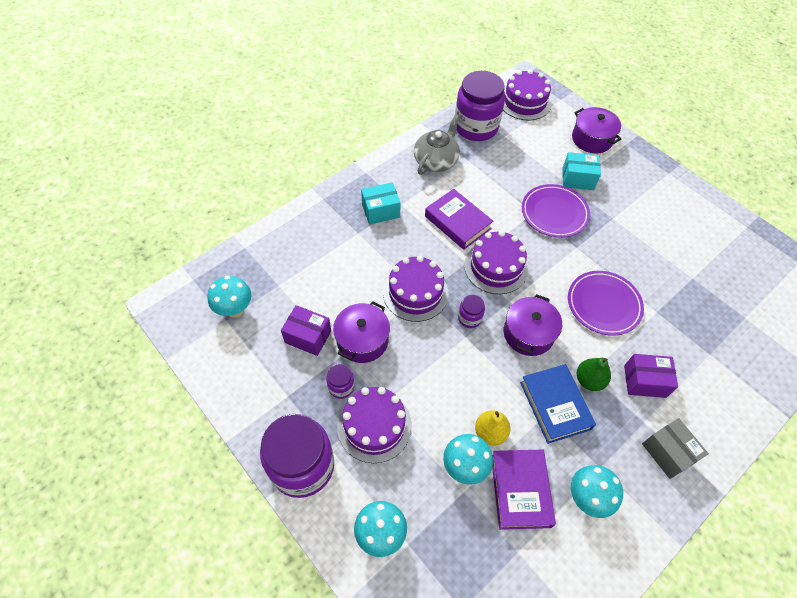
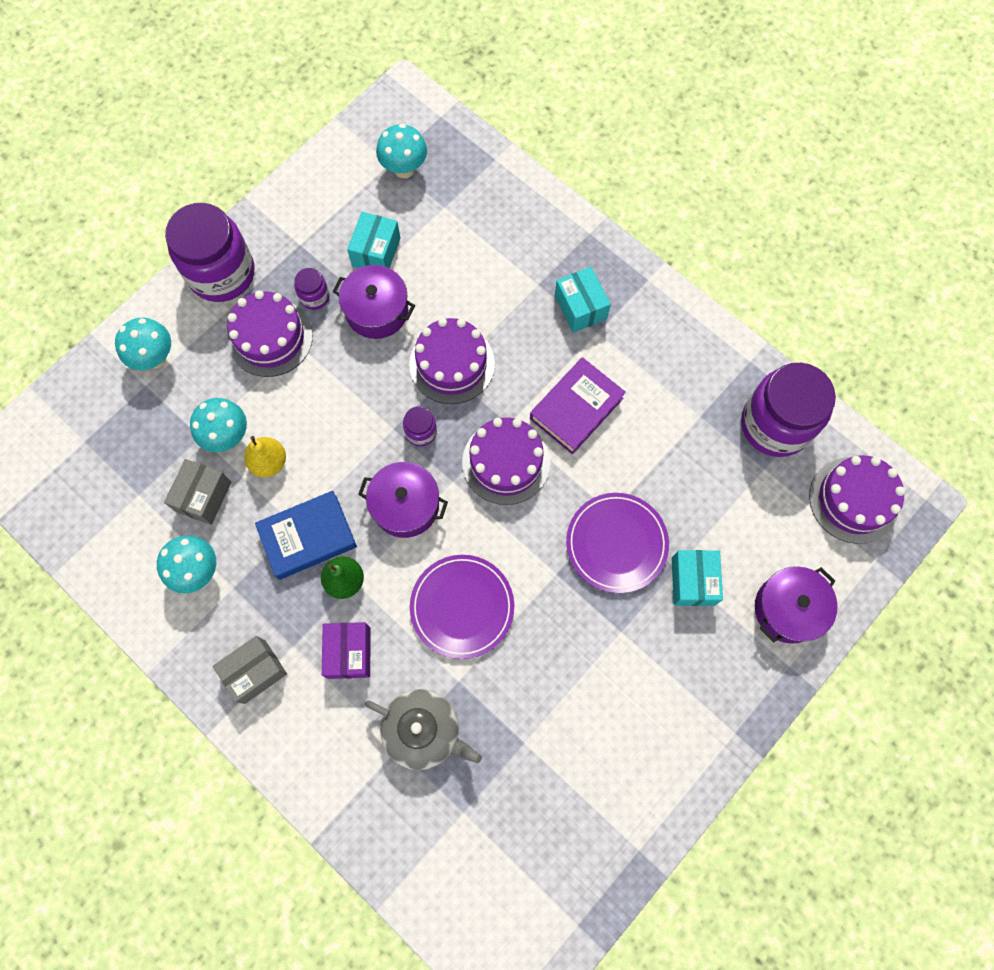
camera: 85 degrees right, 15 degrees up
purple box [281,305,331,356] -> turquoise box [347,212,401,268]
grey teapot [414,114,460,175] -> grey teapot moved to [365,689,482,770]
purple book [492,450,556,530] -> grey box [164,459,231,525]

